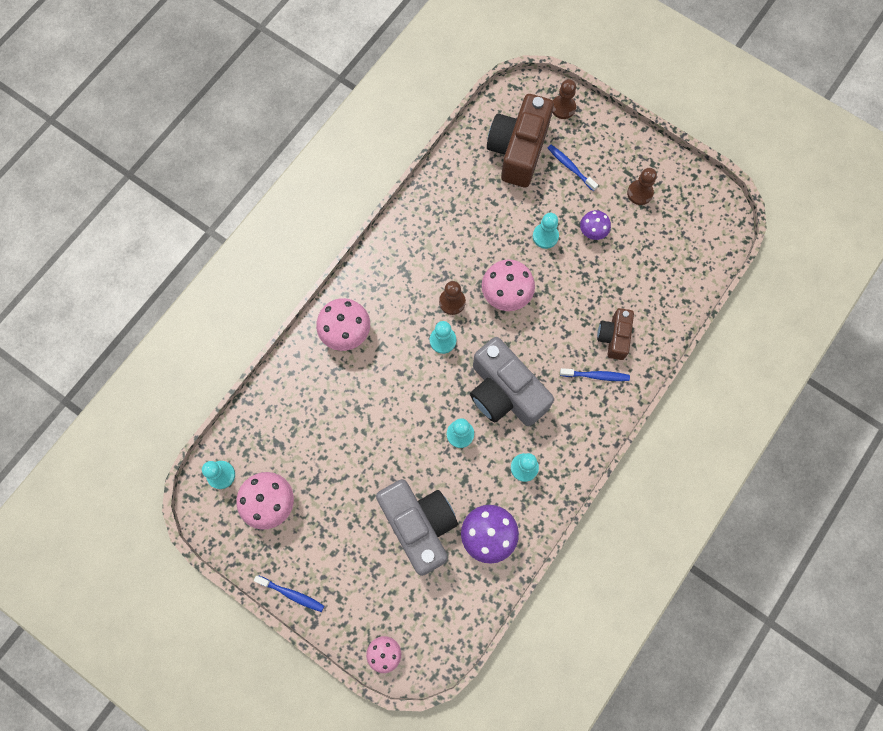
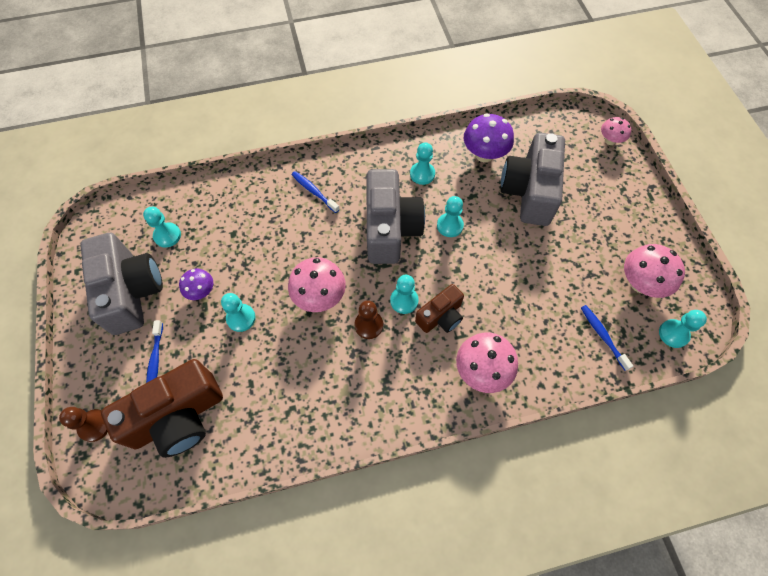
camera: 140 degrees left, 10 degrees down
blue toothbrush [254,575,324,612] -> blue toothbrush moved to [581,305,633,371]
brown camera [597,308,634,360] -> brown camera moved to [415,284,464,333]
brown pawn [627,168,657,205] -> grey camera [80,233,163,335]
none -> turquoise pawn [143,207,181,248]

